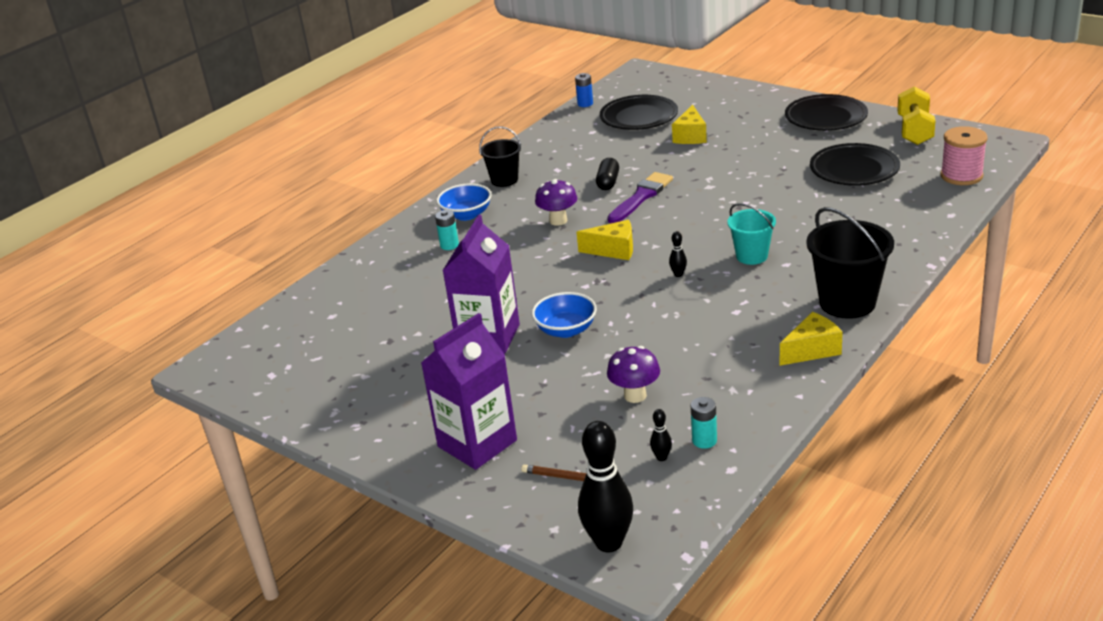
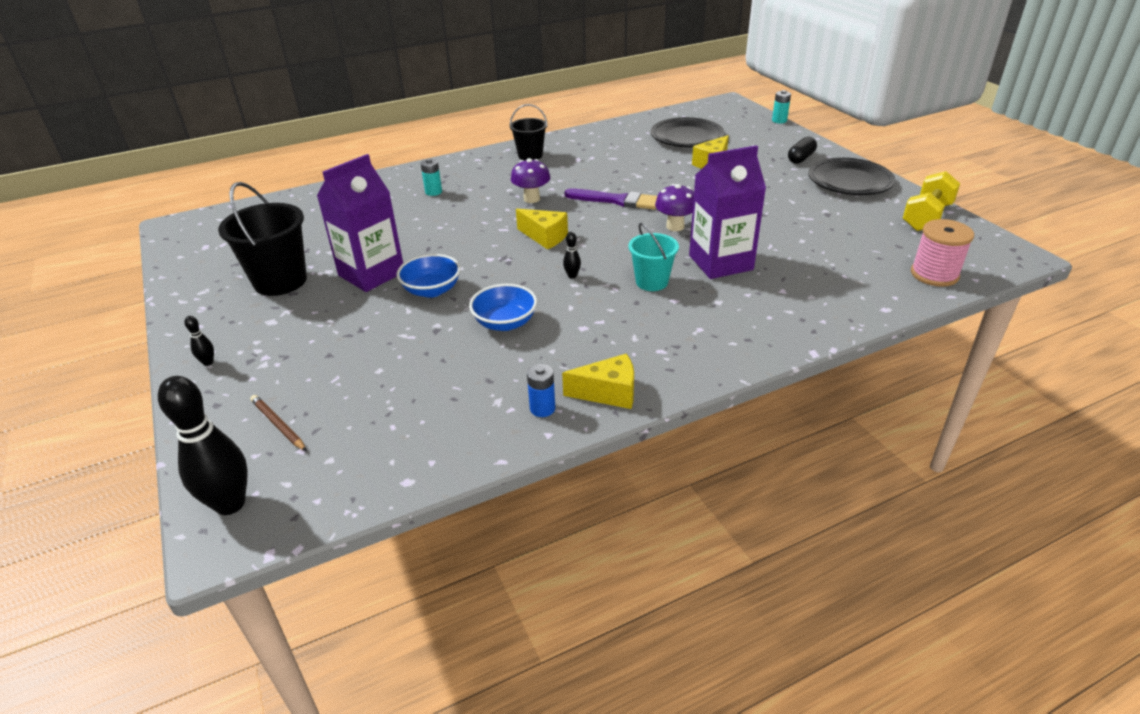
camera: 25 degrees right, 5 degrees up
purple carton [421,313,517,470] -> purple carton moved to [689,145,766,279]
blue bowl [436,183,492,221] -> blue bowl moved to [469,284,537,331]
blue battery [575,73,593,107] -> blue battery moved to [527,364,555,417]
black capsule [596,158,619,190] -> black capsule moved to [788,137,817,164]
purple brush [607,172,673,223] -> purple brush turned 45 degrees clockwise [565,189,657,210]
purple mushroom [607,346,660,403] -> purple mushroom moved to [655,184,694,231]
black bowling pin [650,409,672,461] -> black bowling pin moved to [184,316,214,366]
turquoise battery [691,397,717,449] -> turquoise battery moved to [772,90,791,124]
black bucket [806,207,894,319] -> black bucket moved to [218,182,307,296]
black plate [810,143,900,186] -> none

